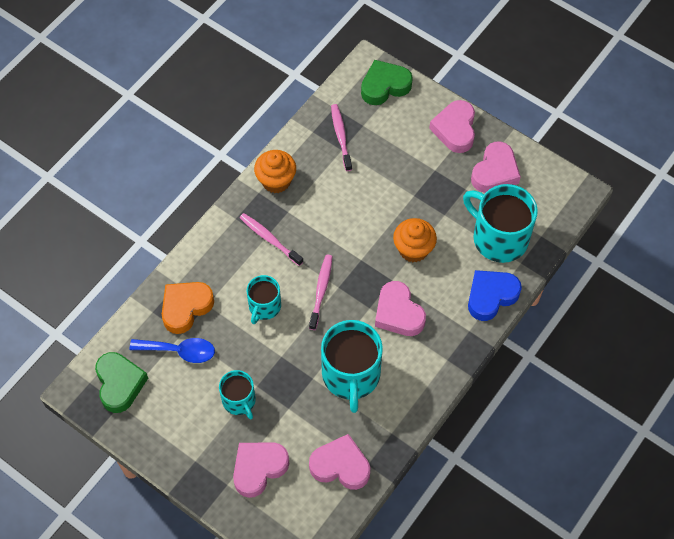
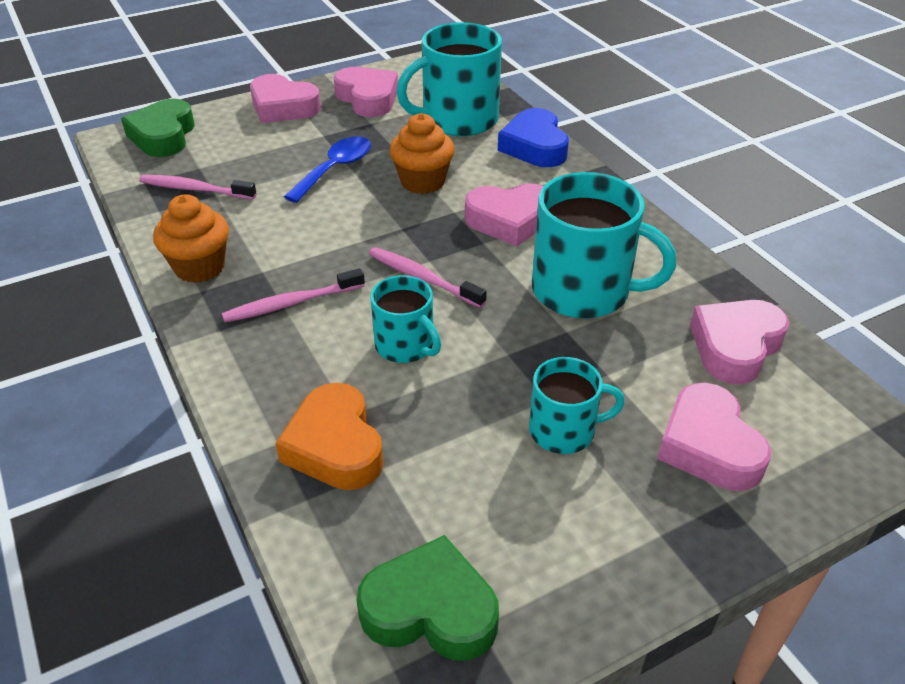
camera: 65 degrees left, 20 degrees down
blue spoon [129,338,215,363] -> blue spoon moved to [284,136,371,203]

